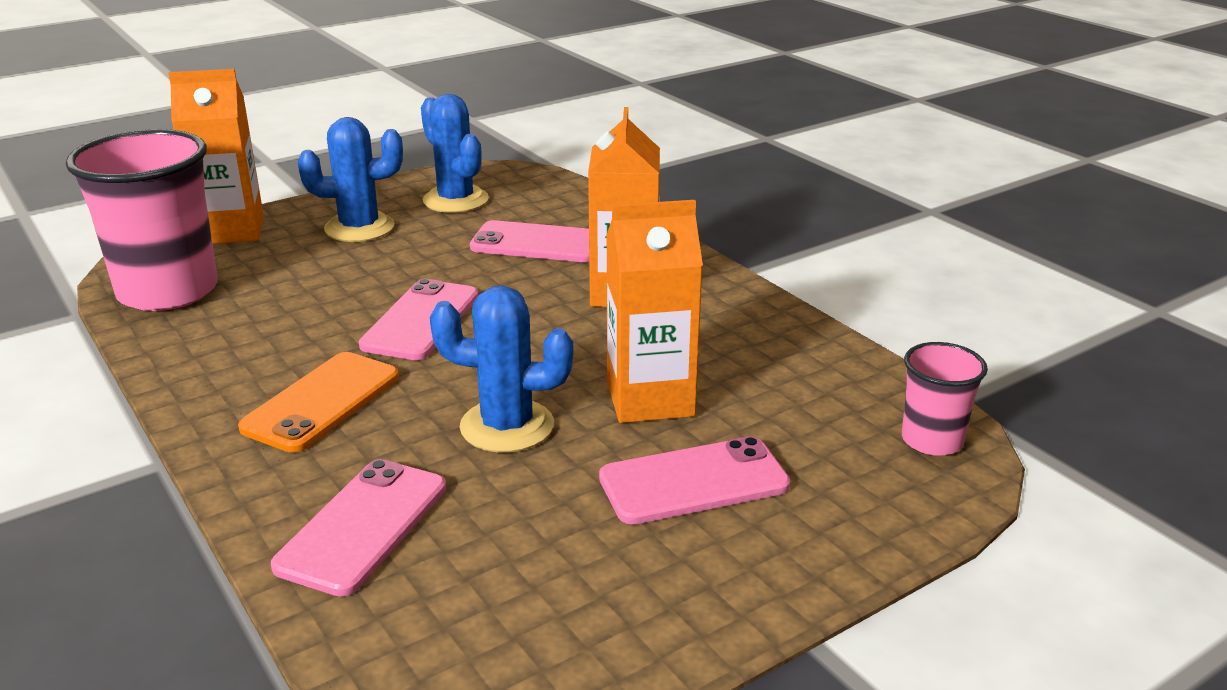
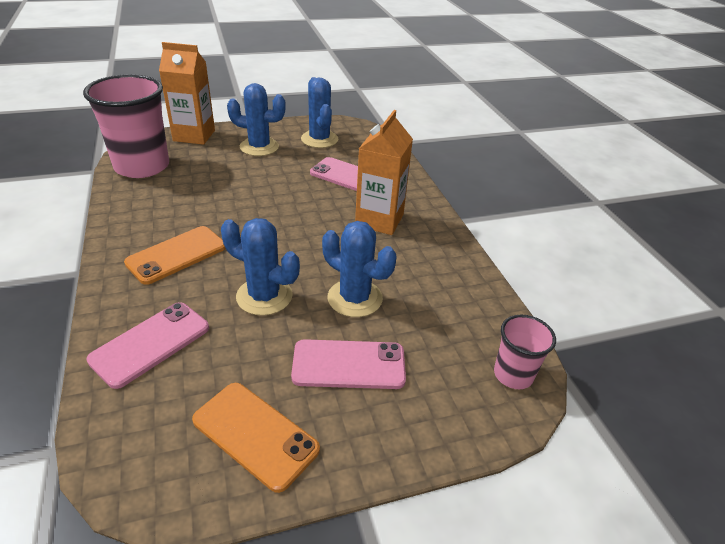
camera: 15 degrees right, 10 degrees up
pink phone [359,279,478,360] -> none
orange carton [606,200,703,423] -> blue cactus [322,221,396,317]
none -> orange phone [192,383,320,493]

